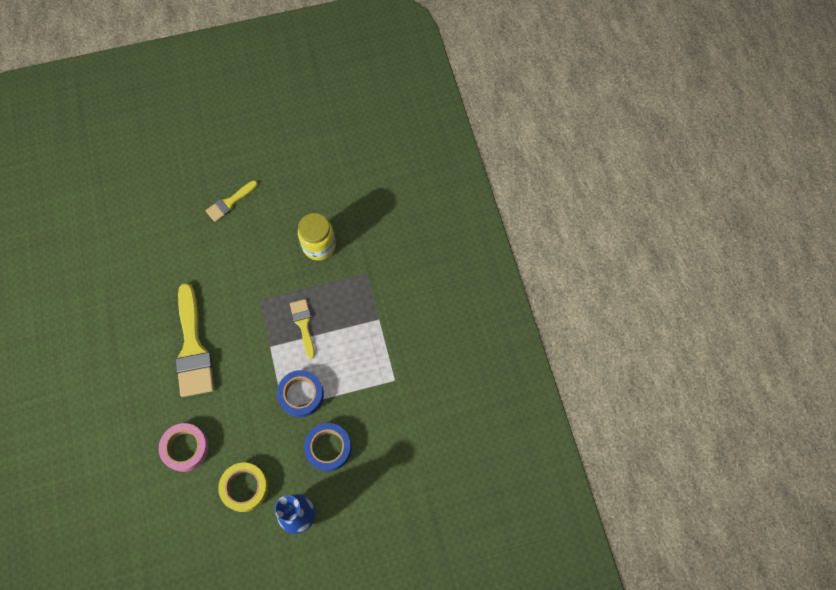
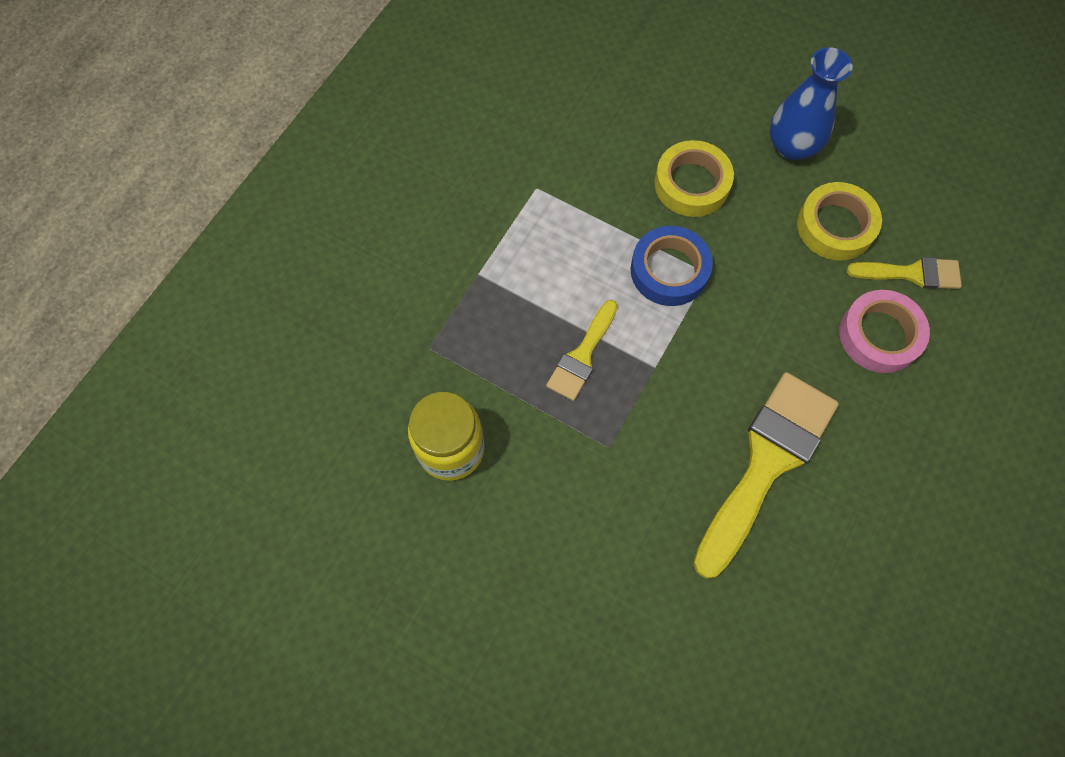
camera: 135 degrees left, 0 degrees up
yellow brush [205,180,258,222] -> yellow brush moved to [847,257,962,289]
blue tape [304,423,352,472] -> yellow tape [654,140,734,217]

